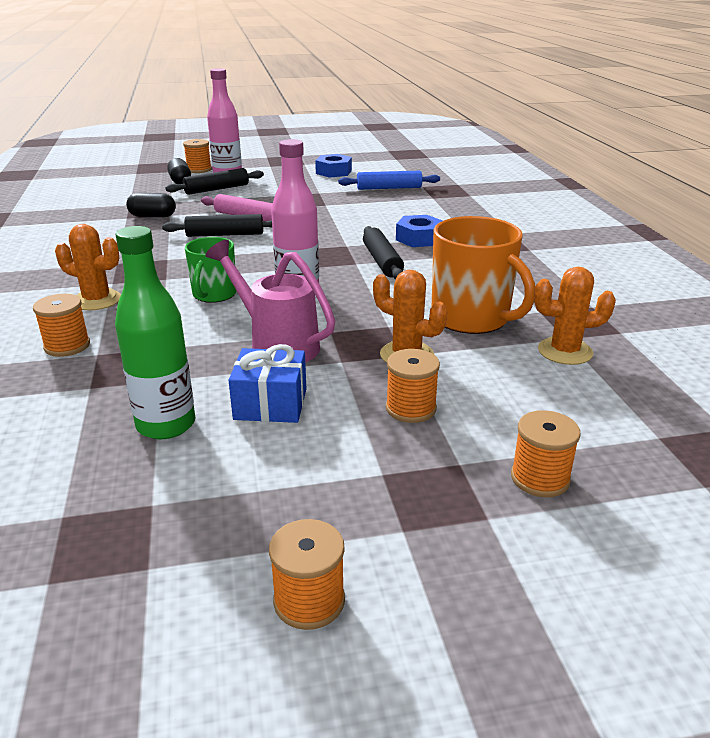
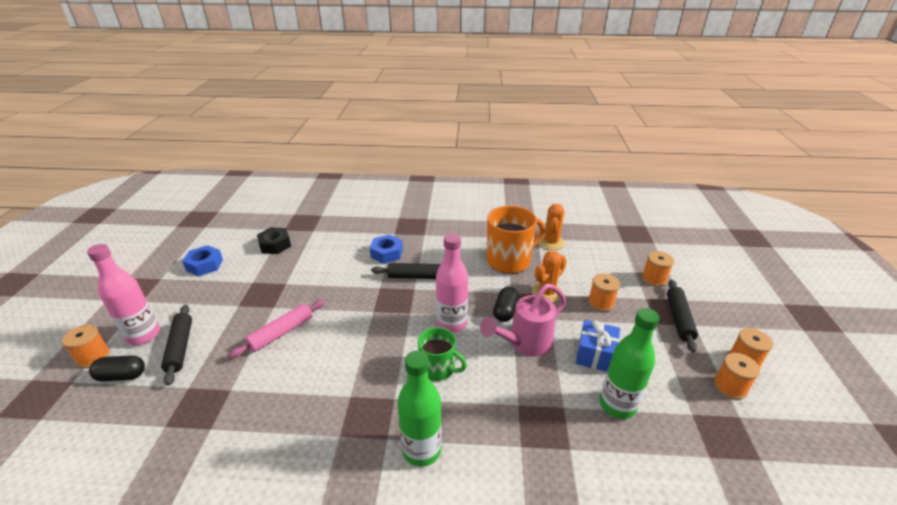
camera: 75 degrees left, 5 degrees up
orange spool [33,294,90,357] -> orange spool moved to [714,353,760,400]
orange cactus [55,224,121,310] -> green bottle [397,351,442,467]
black capsule [126,193,176,217] -> black capsule moved to [493,287,519,322]
black rolling pin [162,214,272,237] -> black rolling pin moved to [667,280,698,352]
blue rolling pin [338,171,440,190] -> black nut [257,227,291,254]

